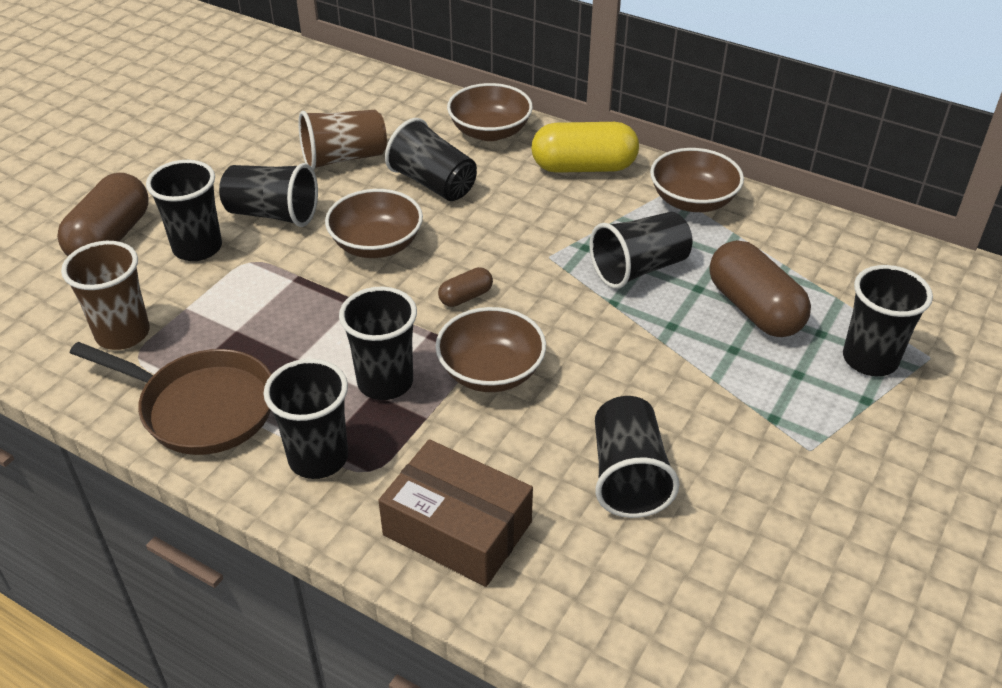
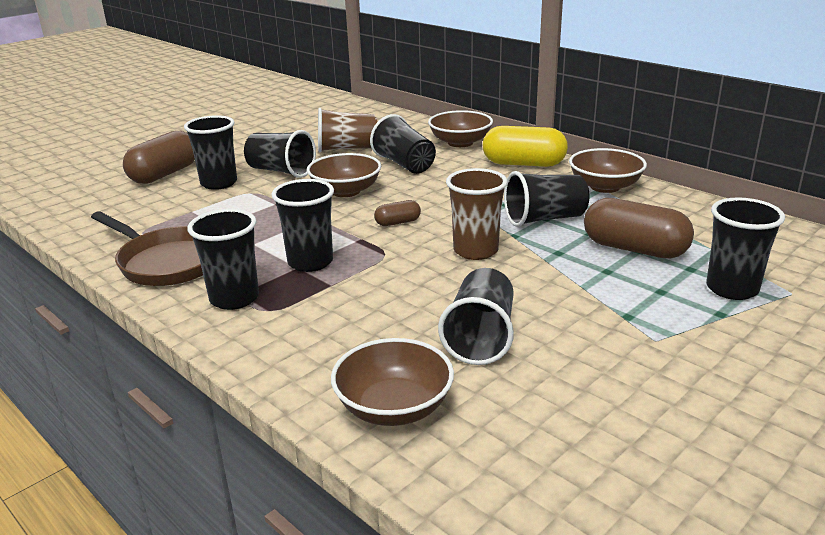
camera: 15 degrees right, 15 degrees down
brown cup [61,241,150,350] -> brown cup moved to [446,168,508,260]
brown box [378,439,533,587] -> none
brown bowl [435,307,546,392] -> brown bowl moved to [331,338,454,426]
brown capsule [710,240,811,337] -> brown capsule turned 45 degrees counterclockwise [584,198,694,259]

